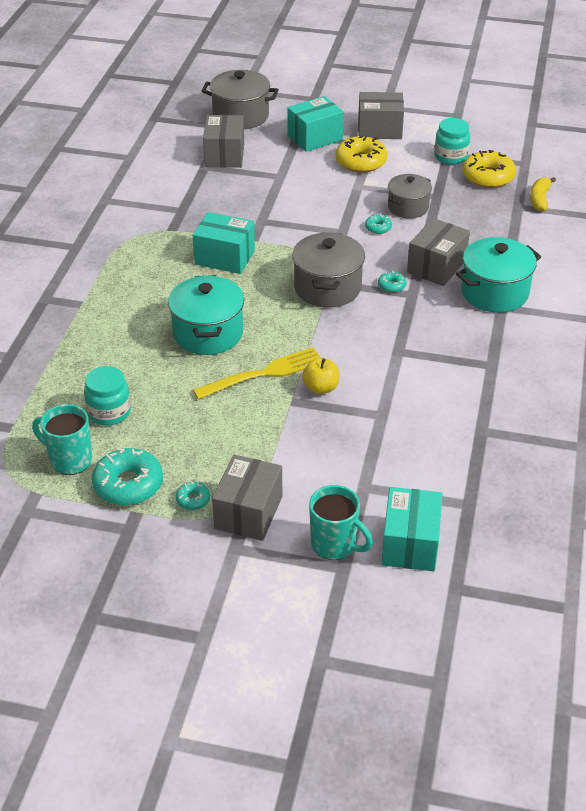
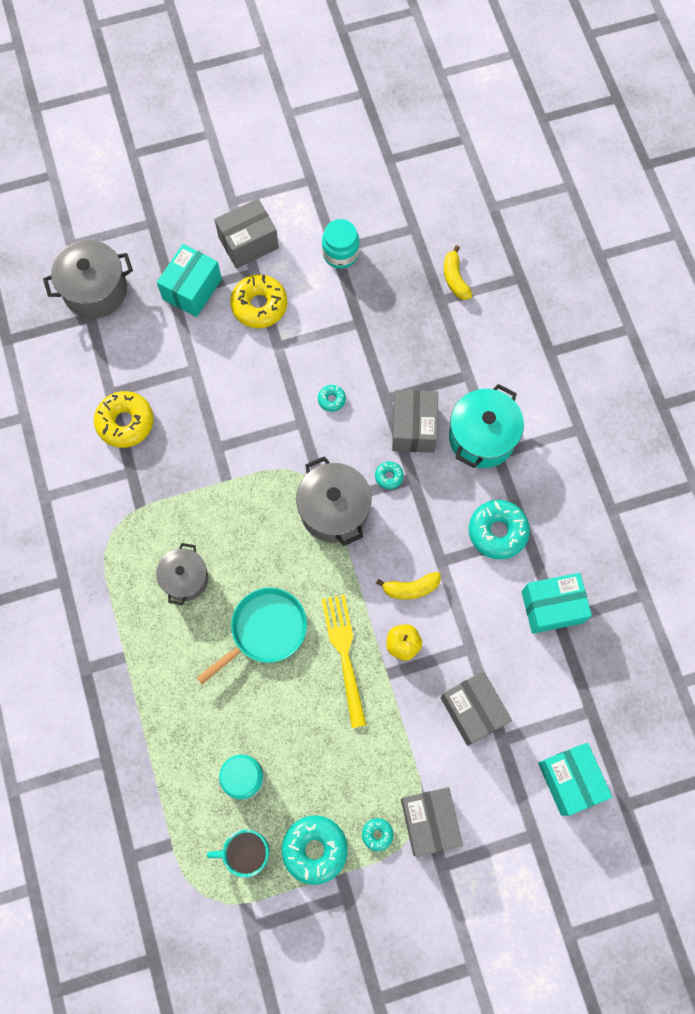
camera: 30 degrees left, 30 degrees up
turquoise pot [168,275,244,355] -> turquoise pan [196,587,307,684]
turquoise box [193,212,255,274] -> turquoise box moved to [521,573,592,634]
yellow fork [193,348,321,400] -> yellow fork turned 45 degrees counterclockwise [322,594,366,728]
grey box [203,115,244,168] -> grey box moved to [440,671,512,746]
turquoise mug [309,485,373,560] -> none
grey pot [388,174,432,219] -> grey pot moved to [156,543,208,605]
yellow donut [463,150,516,188] -> yellow donut moved to [94,391,153,448]
none -> yellow banana [376,572,441,600]
none -> turquoise donut [469,500,530,559]

